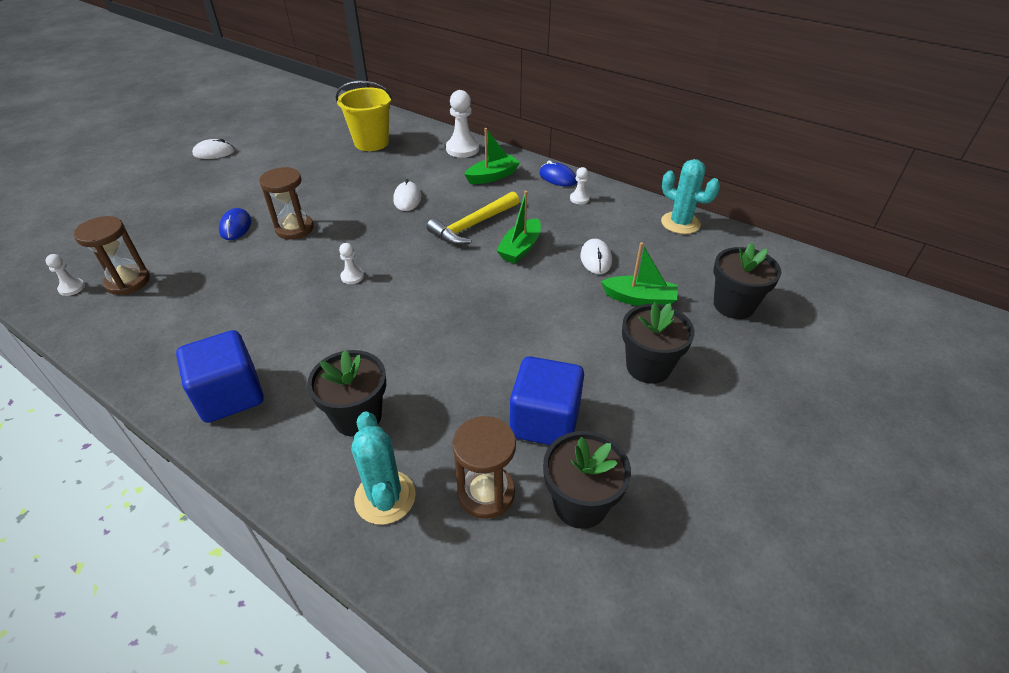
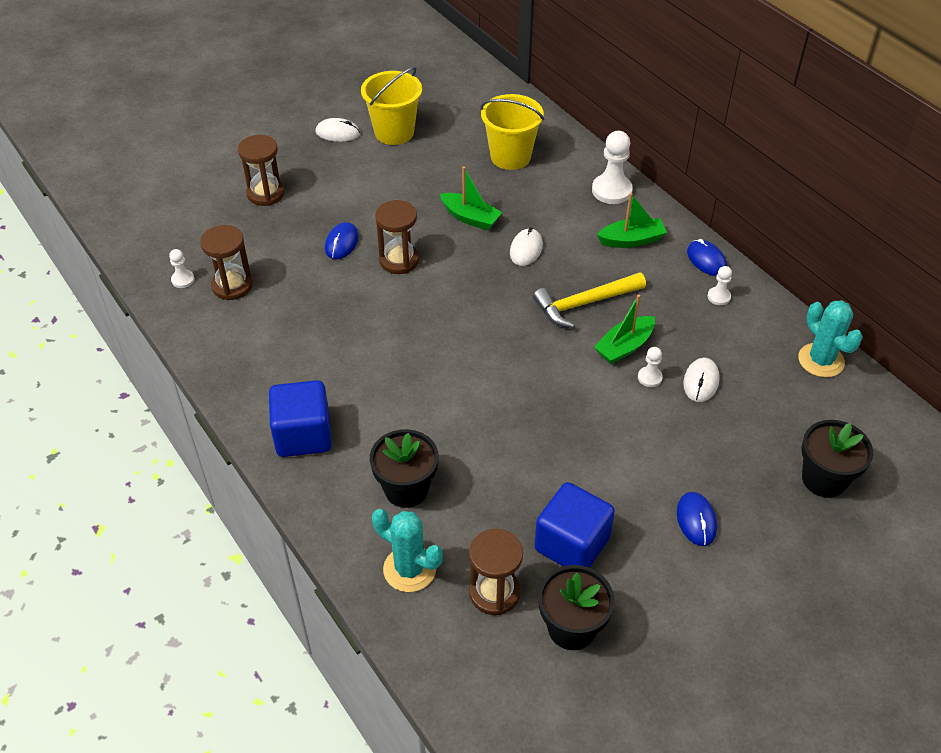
camera: 20 degrees right, 5 degrees up
white pawn [339,243,364,284] -> white pawn moved to [638,347,663,387]
turquoise cactus [351,411,416,525] -> turquoise cactus turned 60 degrees counterclockwise [372,509,443,592]
green boat [601,242,678,306] -> green boat moved to [440,166,502,230]
black flower pot [622,302,695,384] -> blue mouse [677,492,717,546]
none -> brown hourglass [238,135,285,206]
none -> yellow bucket [361,67,422,145]

